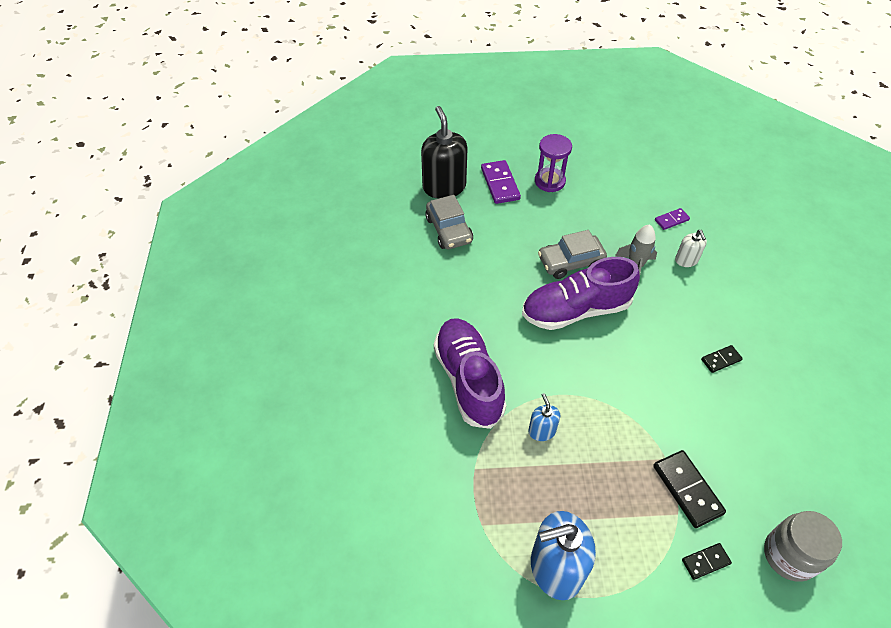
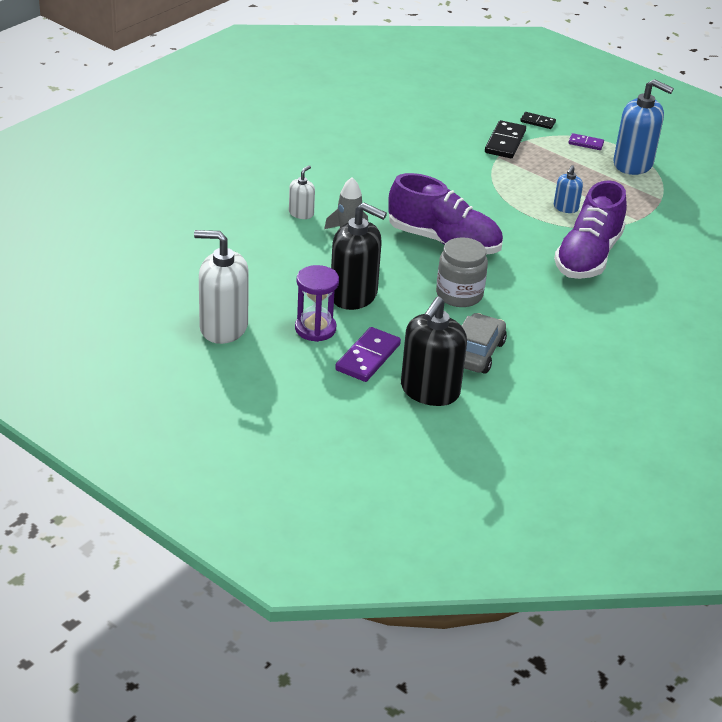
camera: 140 degrees left, 15 degrees down
grey car [538,230,607,279] -> none
purple domino [655,208,690,230] -> purple domino moved to [568,133,604,150]
black domino [701,345,743,373] -> none
grey jar [764,511,842,582] -> grey jar moved to [436,237,488,307]
none -> white soap dispenser [194,230,249,344]
none -> black soap dispenser [331,203,387,310]

